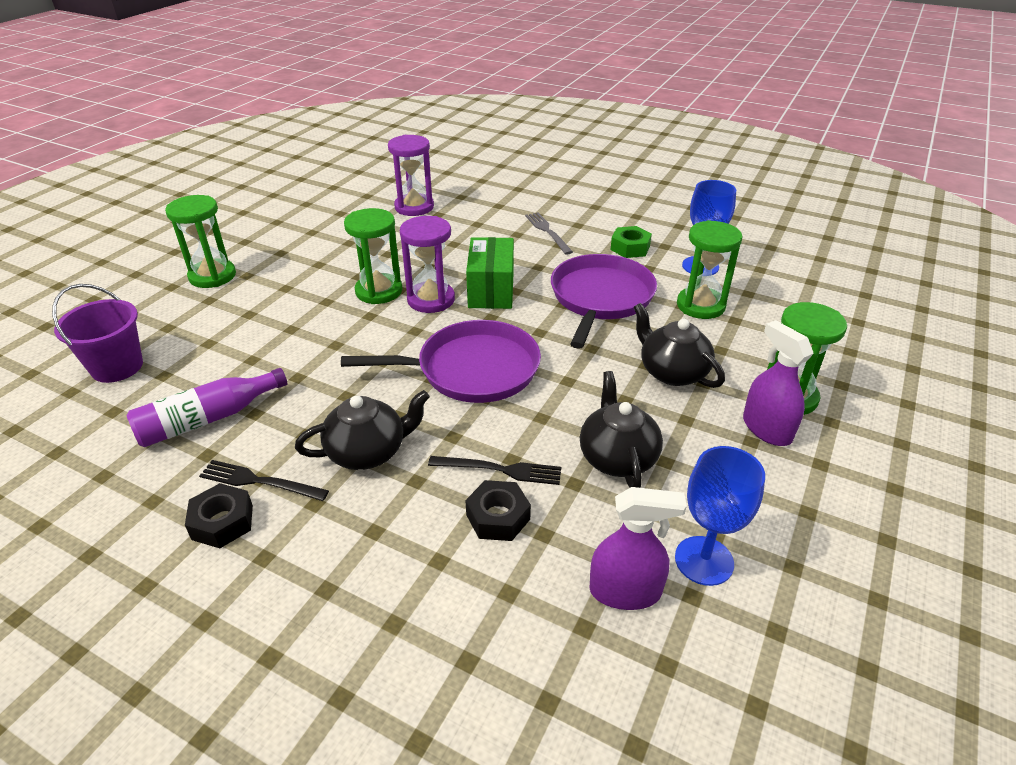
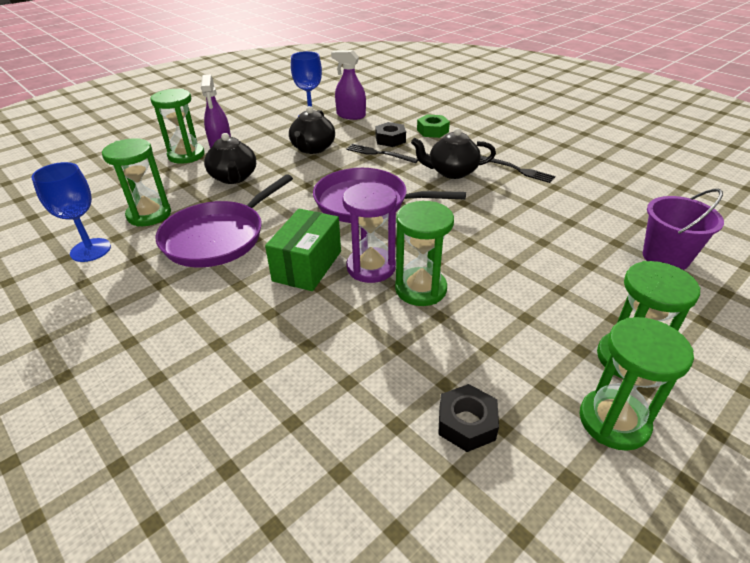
camera: 160 degrees left, 0 degrees up
purple bottle [127,368,287,447] -> none
black nut [185,483,253,548] -> black nut moved to [438,384,499,452]
purple hourglass [388,135,434,216] -> none
grey fork [525,213,573,255] -> none
green nut [610,226,652,258] -> green nut moved to [417,114,450,138]
none -> green hourglass [580,317,694,451]

